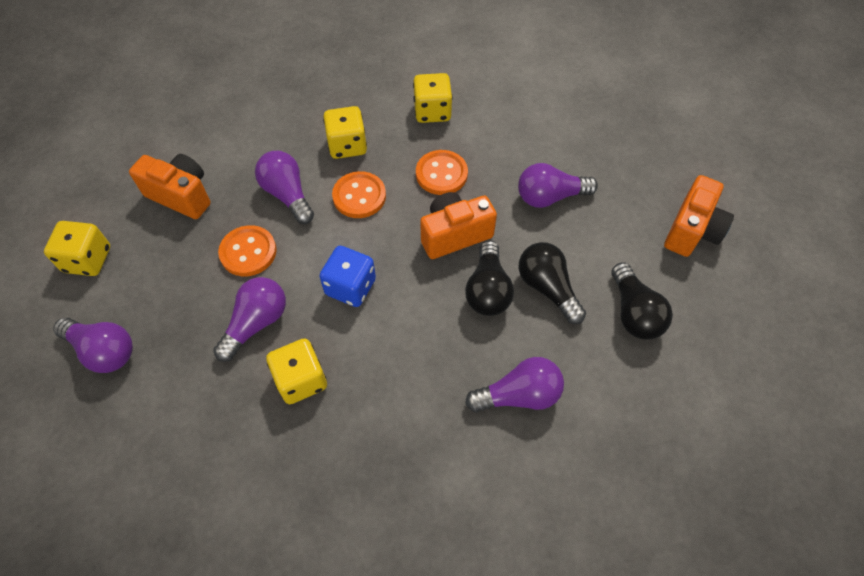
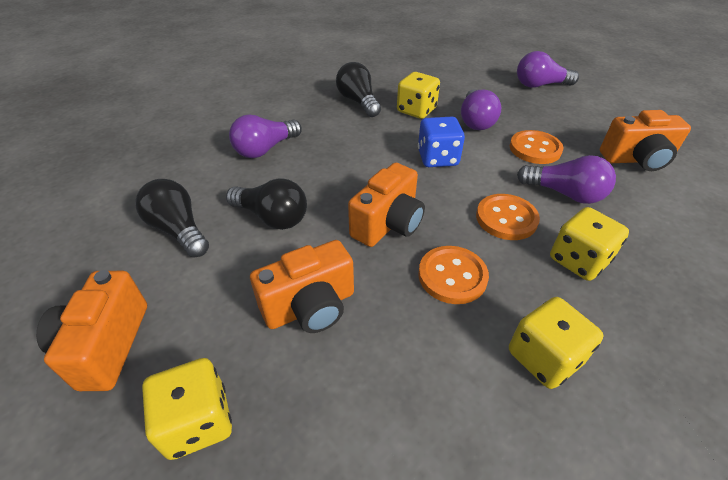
camera: 150 degrees right, 15 degrees down
yellow dice [44,221,110,276] -> yellow dice moved to [142,358,232,460]
black light bulb [465,240,514,316] -> black light bulb moved to [336,62,381,117]
purple light bulb [518,163,598,208] -> orange camera [250,240,354,333]

